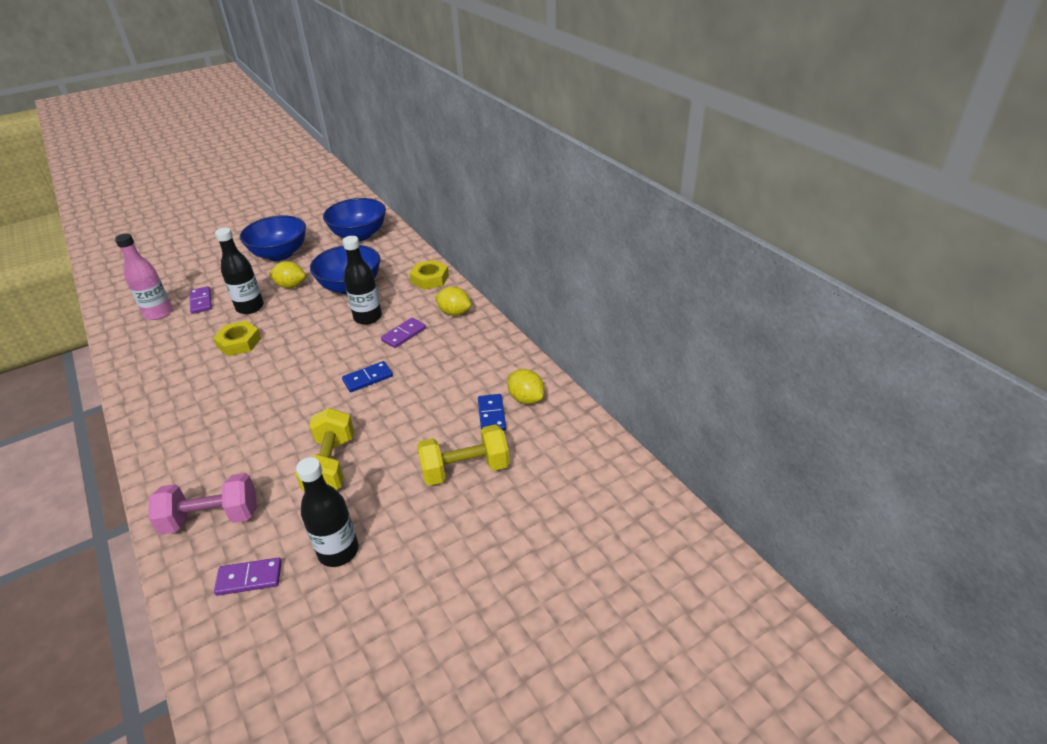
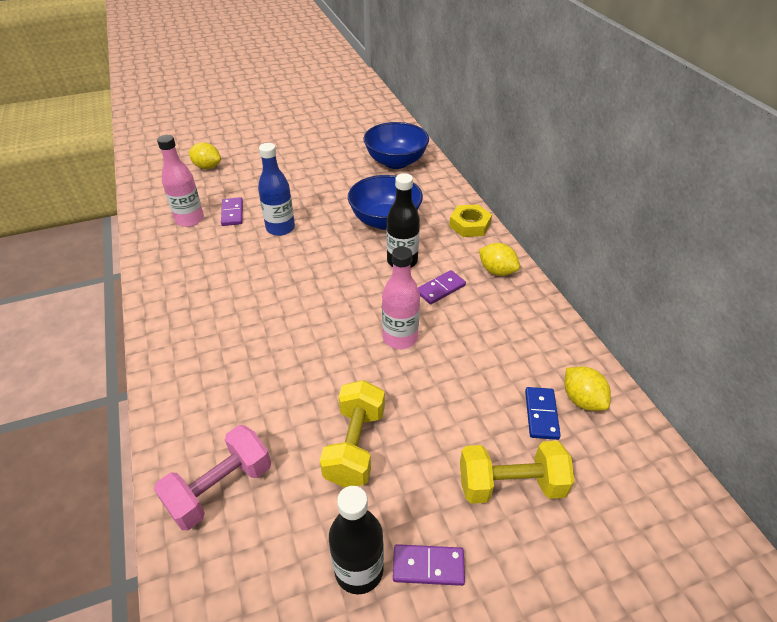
camera: 10 degrees right, 5 degrees up
pink dumbbell [149,473,256,535] -> pink dumbbell turned 45 degrees counterclockwise [154,425,271,530]
yellow nut [213,321,261,356] -> none
purple domino [214,558,282,596] -> purple domino moved to [393,544,465,586]
black bottle [215,227,264,314] -> blue bottle [258,143,295,236]
blue bowl [240,215,306,261] -> none
yellow lemon [269,261,306,288] -> yellow lemon moved to [188,142,221,169]
blue domino [342,361,393,392] -> pink bottle [382,247,420,349]

